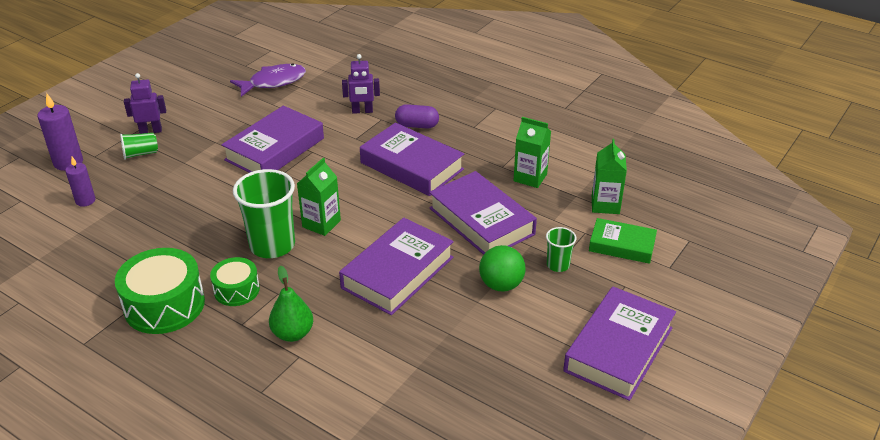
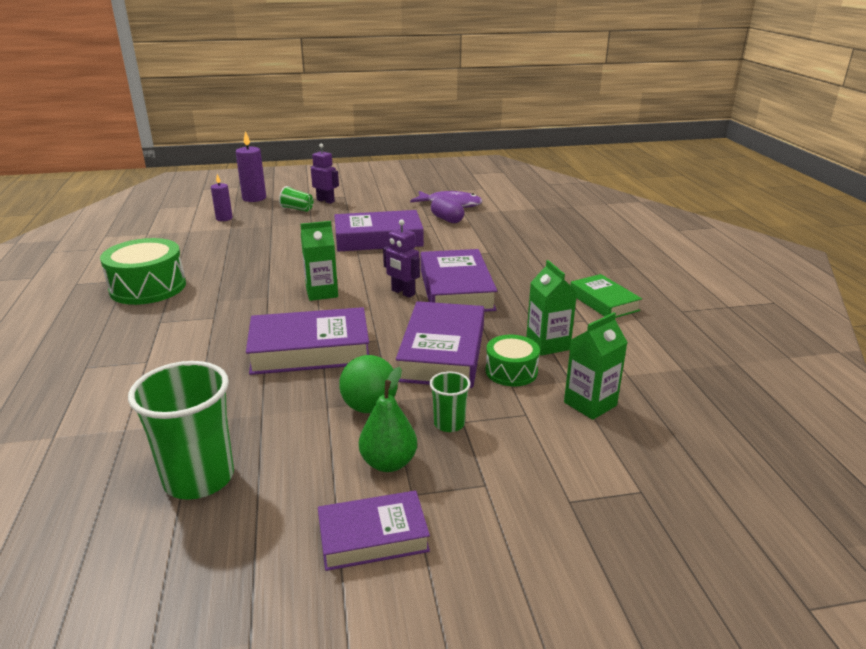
camera: 45 degrees right, 10 degrees down
green drum [210,257,260,306] -> green drum moved to [486,335,540,386]
green cup [233,169,295,258] -> green cup moved to [128,361,234,500]
green pear [269,265,313,342] -> green pear moved to [359,367,417,472]
purple robot [342,54,380,114] -> purple robot moved to [383,219,420,298]
purple capsule [395,104,439,129] -> purple capsule moved to [431,196,464,223]
purple book [563,286,676,401] -> purple book [318,490,430,571], size x0.61
green book [589,218,657,264] -> green book moved to [570,274,642,318]

